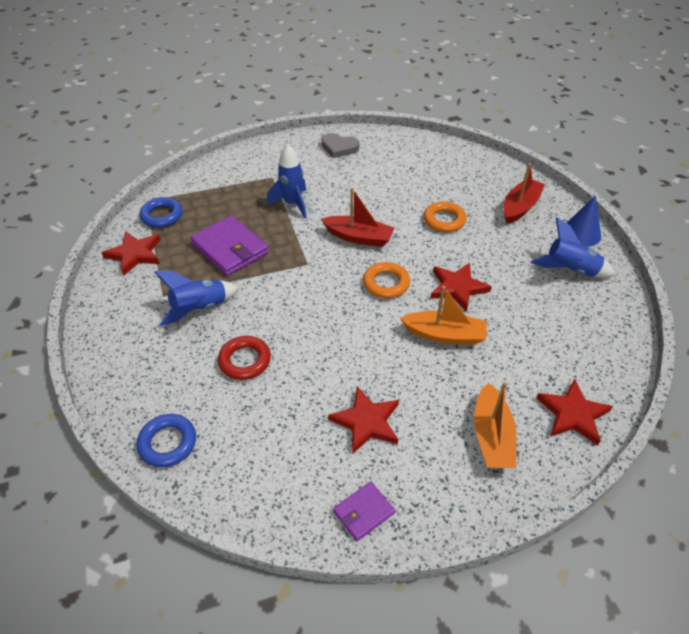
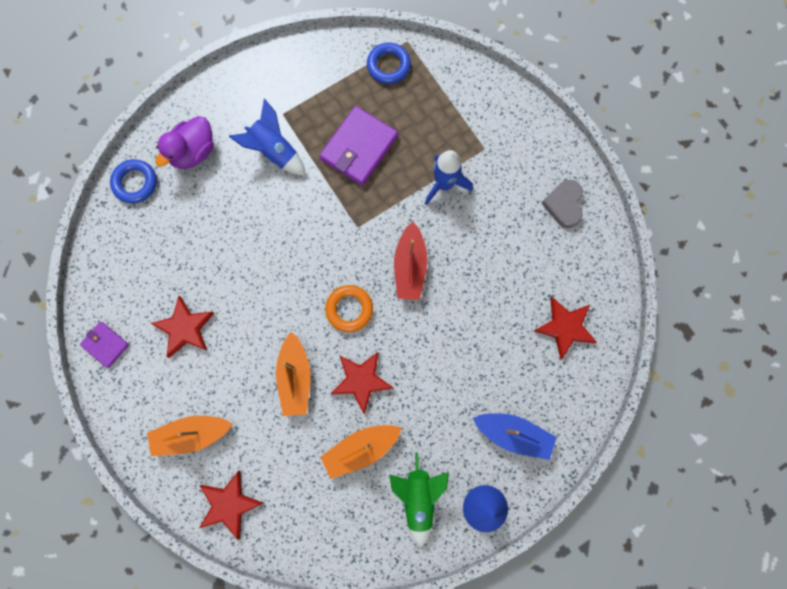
camera: 75 degrees right, 30 degrees up
red star [102,231,161,276] -> red star moved to [534,297,597,359]
red ring [218,336,271,380] -> none
orange ring [424,202,466,232] -> none
red boat [503,163,545,224] -> blue boat [472,413,557,460]
blue rocket [530,217,615,278] -> green rocket [389,453,449,547]
none -> purple duck [155,116,214,169]
none -> orange boat [321,425,402,479]

